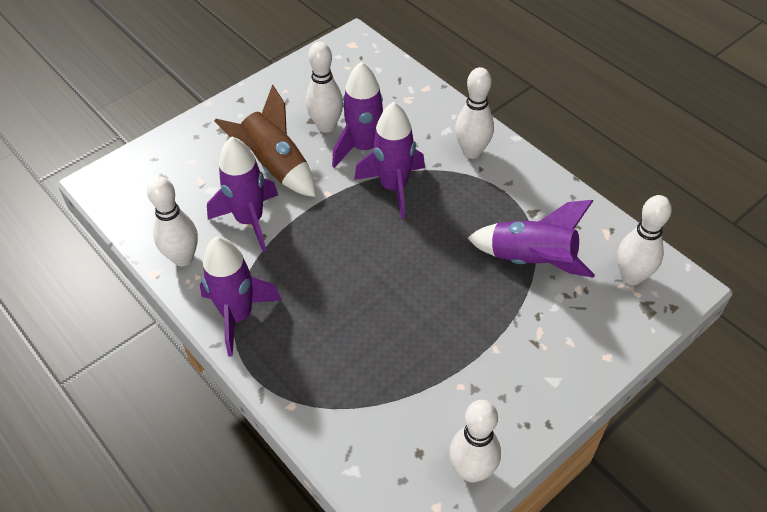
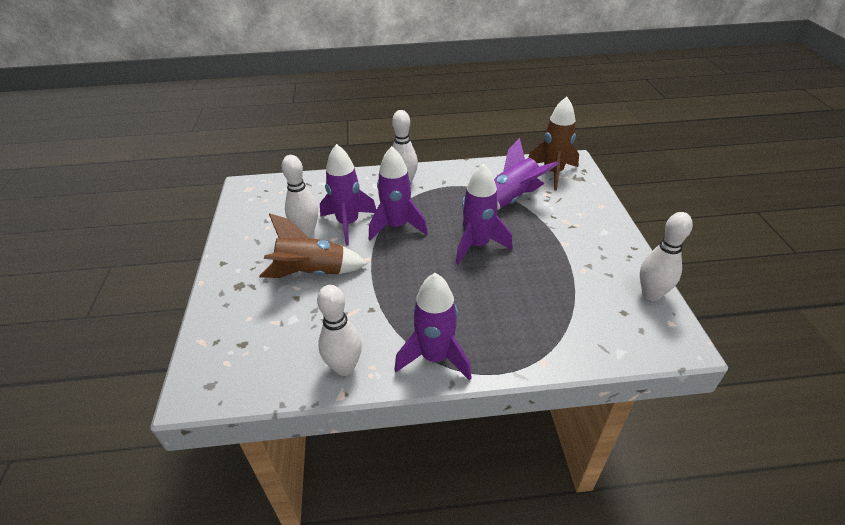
camera: 55 degrees left, 10 degrees down
purple rocket [207,136,278,252] -> purple rocket moved to [456,163,513,264]
white bowling pin [617,195,672,285] -> brown rocket [528,96,579,190]

